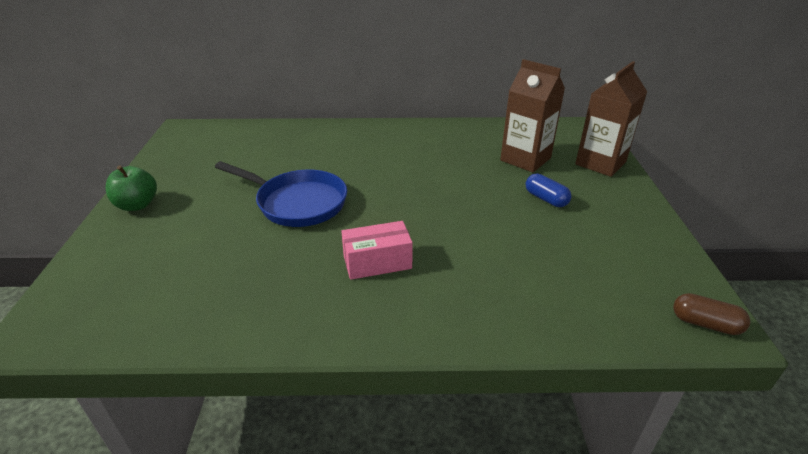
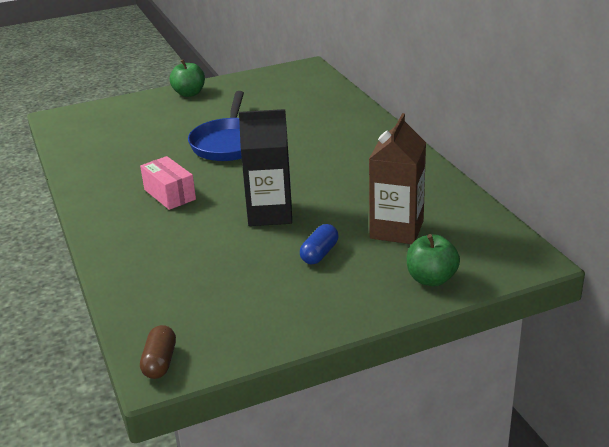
camera: 70 degrees right, 5 degrees down
brown carton [575,61,647,177] -> green apple [407,234,460,286]
none -> black carton [239,109,292,226]

